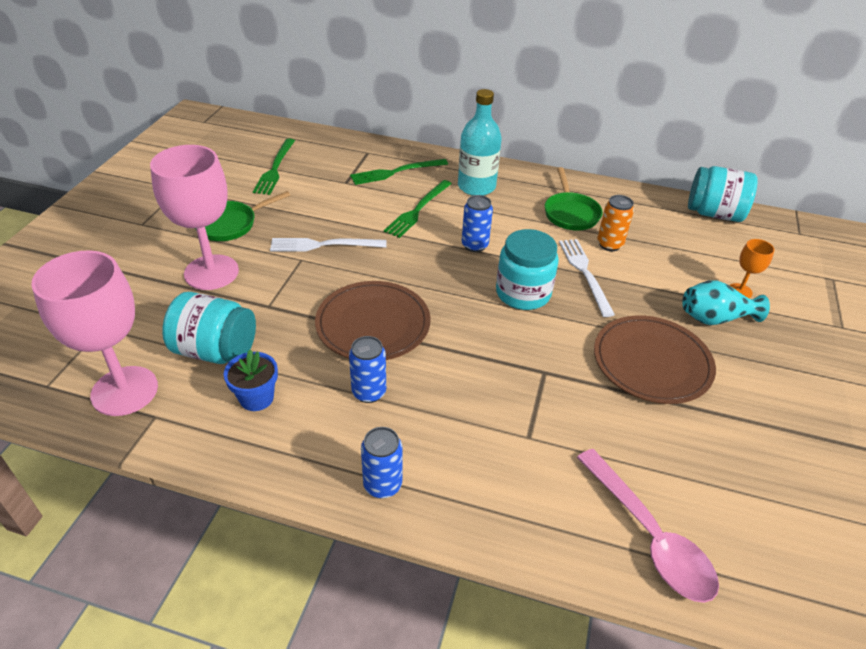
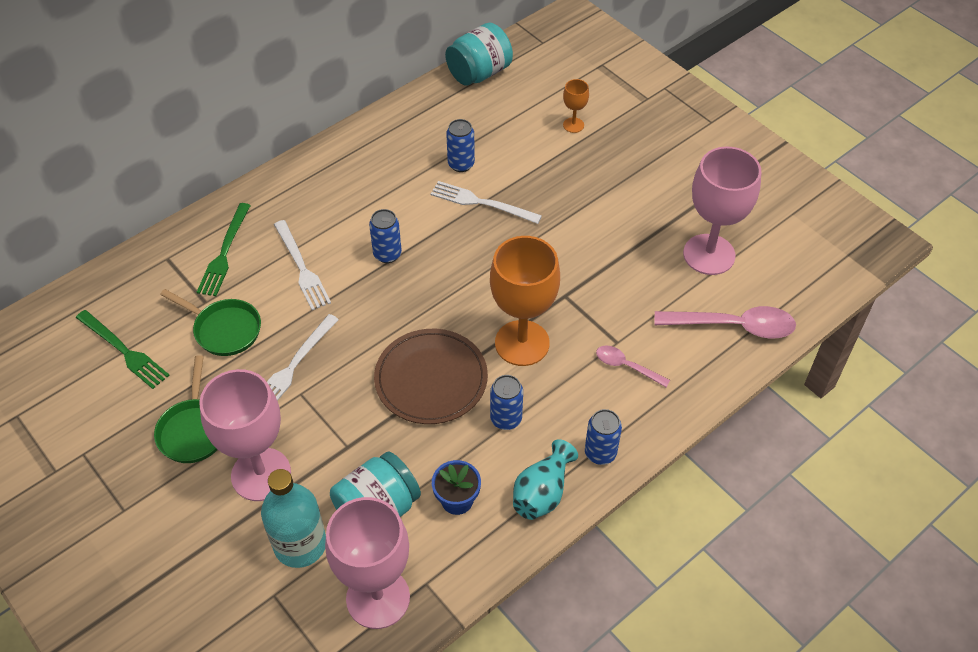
camera: 55 degrees left, 10 degrees up
green fork [384,180,452,238] -> white fork [274,220,331,310]
turquoise bottle [458,89,502,196] -> turquoise bottle moved to [261,469,326,568]
turquoise jar [496,229,559,310] -> none
green pan [545,167,603,231] -> green pan moved to [160,289,261,356]
brown plate [594,315,716,404] -> none
orange can [597,195,634,251] -> blue can [446,119,475,172]
turquoise vase [682,280,770,325] -> turquoise vase moved to [513,439,578,520]
none -> orange goblet [490,236,560,366]
none -> pink spoon [596,345,670,387]
none -> pink goblet [683,147,761,275]

